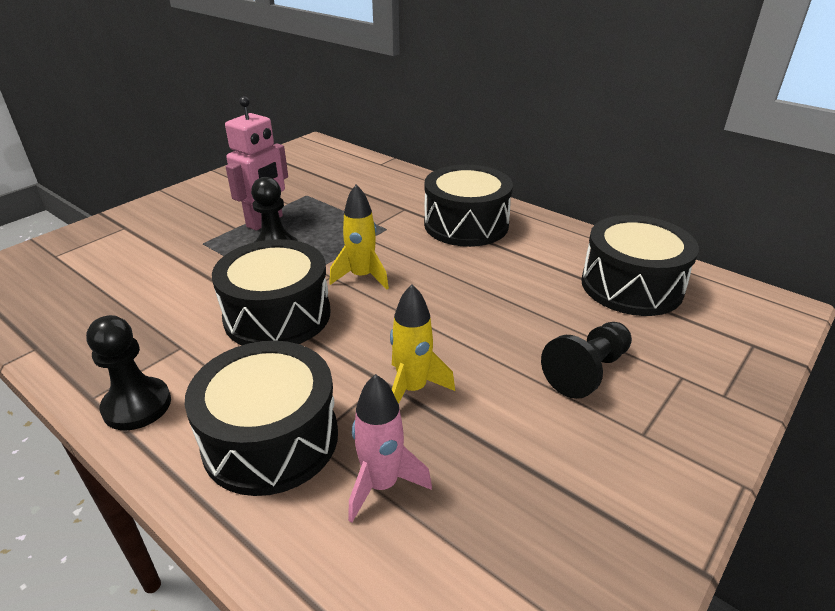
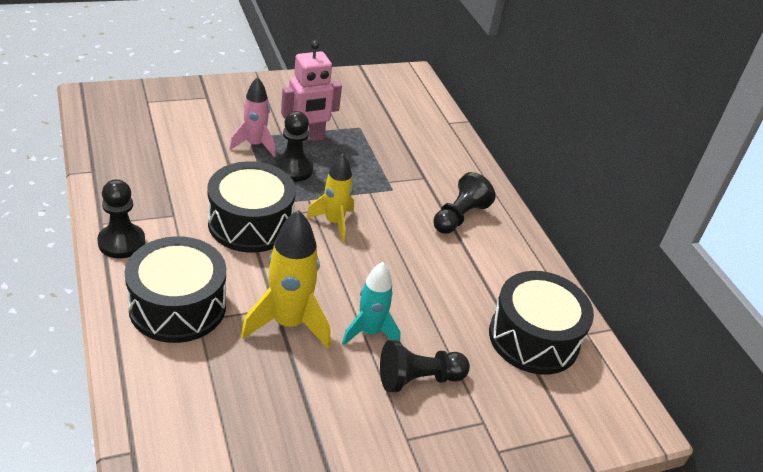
camera: 25 degrees right, 5 degrees up
pink rocket [348,374,432,523] -> pink rocket moved to [229,77,276,157]
yellow rocket [390,284,455,404] -> yellow rocket [241,210,331,349], size x1.52
black drum [424,165,513,247] -> black pawn [433,172,496,234]
none -> turquoise rocket [342,262,400,345]

